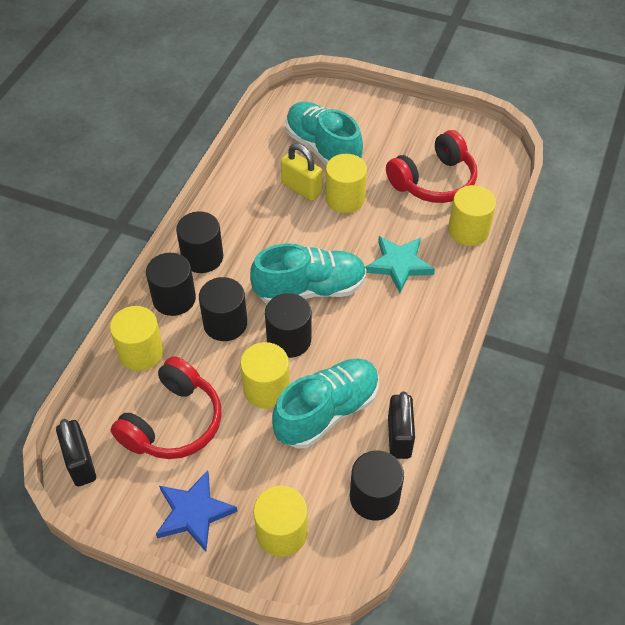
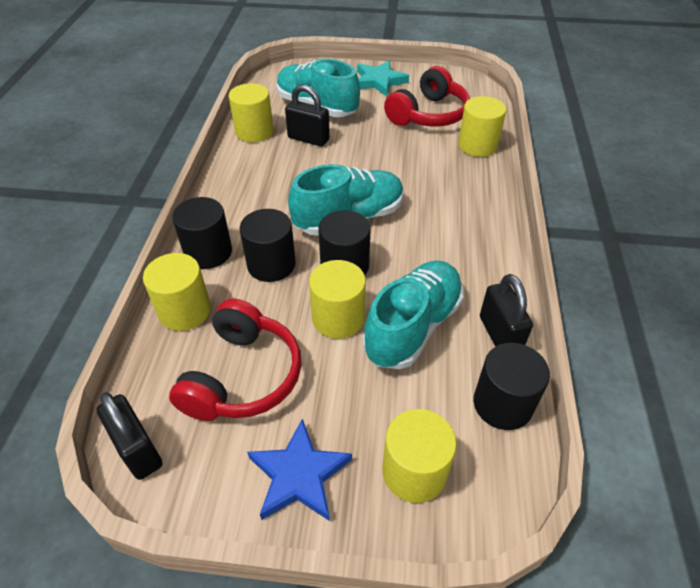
camera: 15 degrees left, 5 degrees down
black cylinder [176,212,223,273] -> none
yellow padlock [281,143,322,201] -> black padlock [285,84,330,147]
yellow cylinder [325,154,367,213] -> yellow cylinder moved to [229,83,273,142]
turquoise star [365,236,435,293] -> turquoise star moved to [357,60,409,97]

